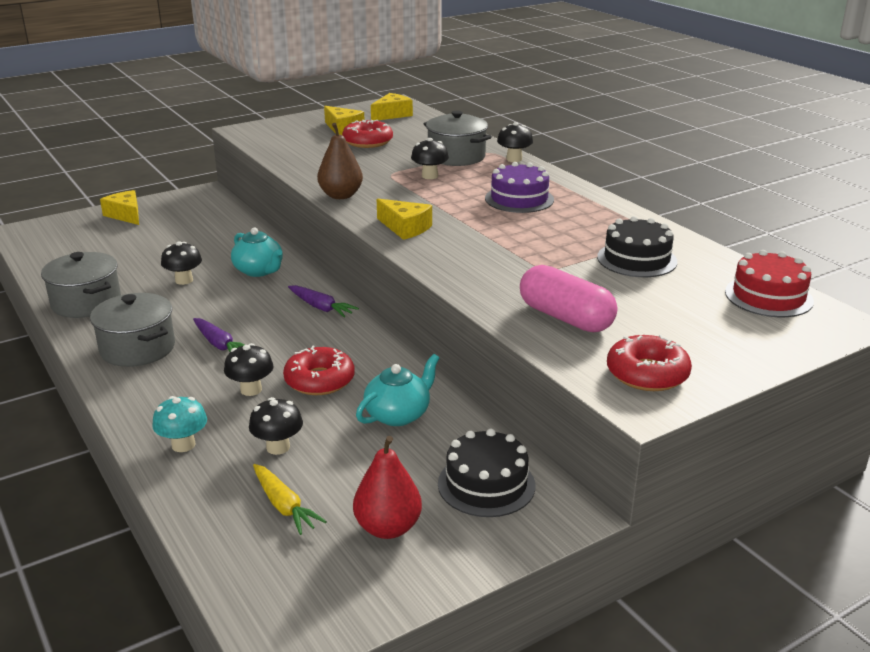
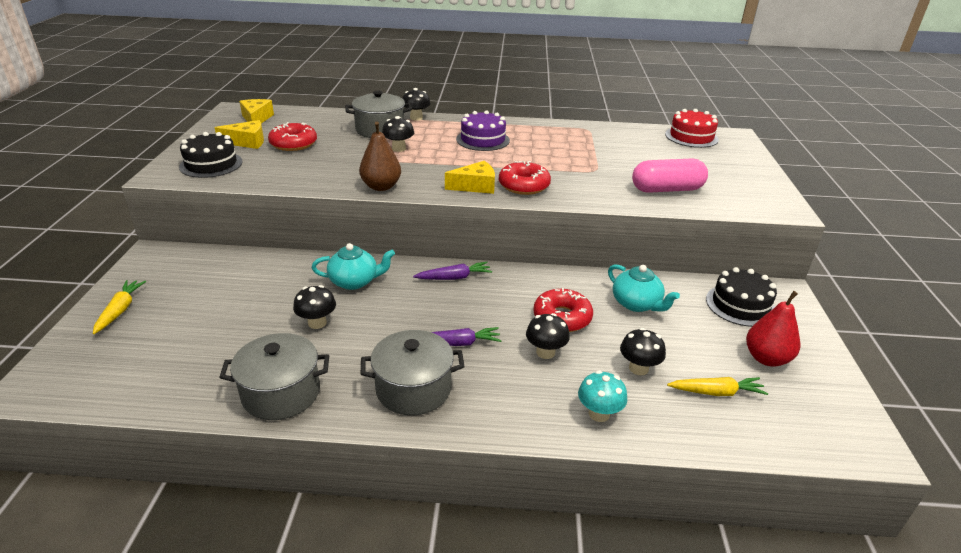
camera: 55 degrees left, 5 degrees up
yellow cheese [100,190,139,225] -> yellow carrot [93,280,146,334]
turquoise teapot [356,354,440,426] -> turquoise teapot turned 150 degrees clockwise [608,264,680,312]
black cake [597,216,677,277] -> black cake moved to [179,132,243,178]
red donut [607,335,692,391] -> red donut moved to [499,161,551,195]

